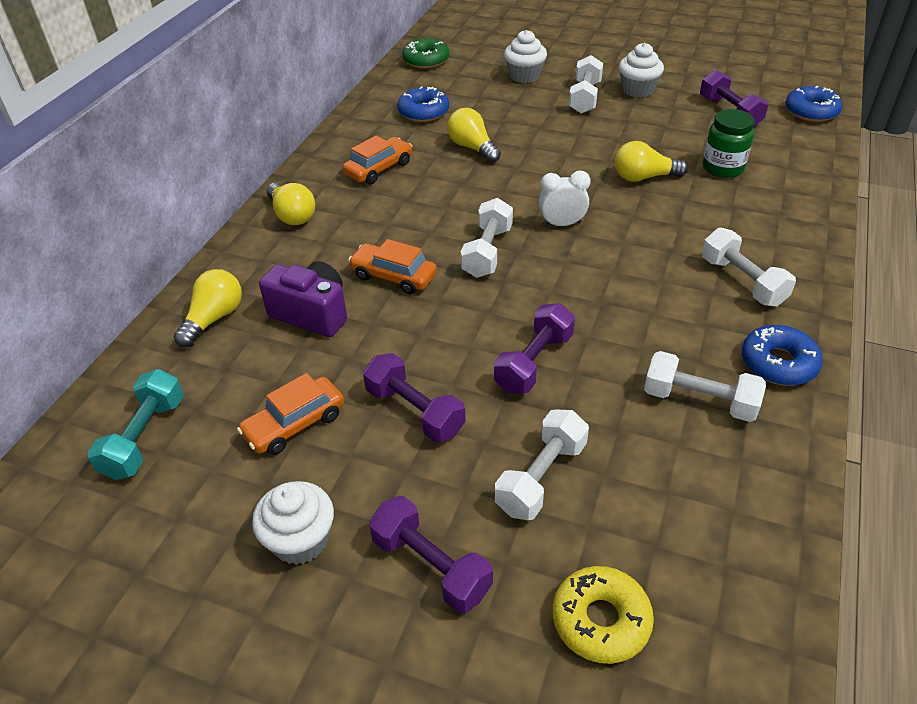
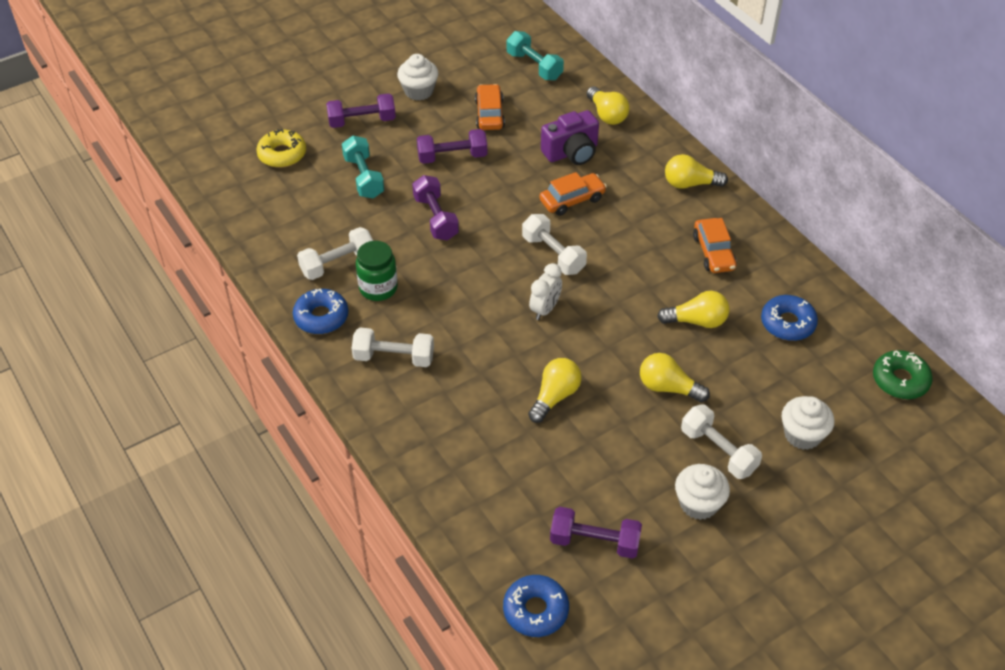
camera: 125 degrees right, 5 degrees up
white dumbbell [495,410,589,520] -> turquoise dumbbell [342,136,384,198]
green jar [703,109,754,178] -> green jar moved to [356,241,398,301]
none -> yellow light bulb [640,353,710,402]

